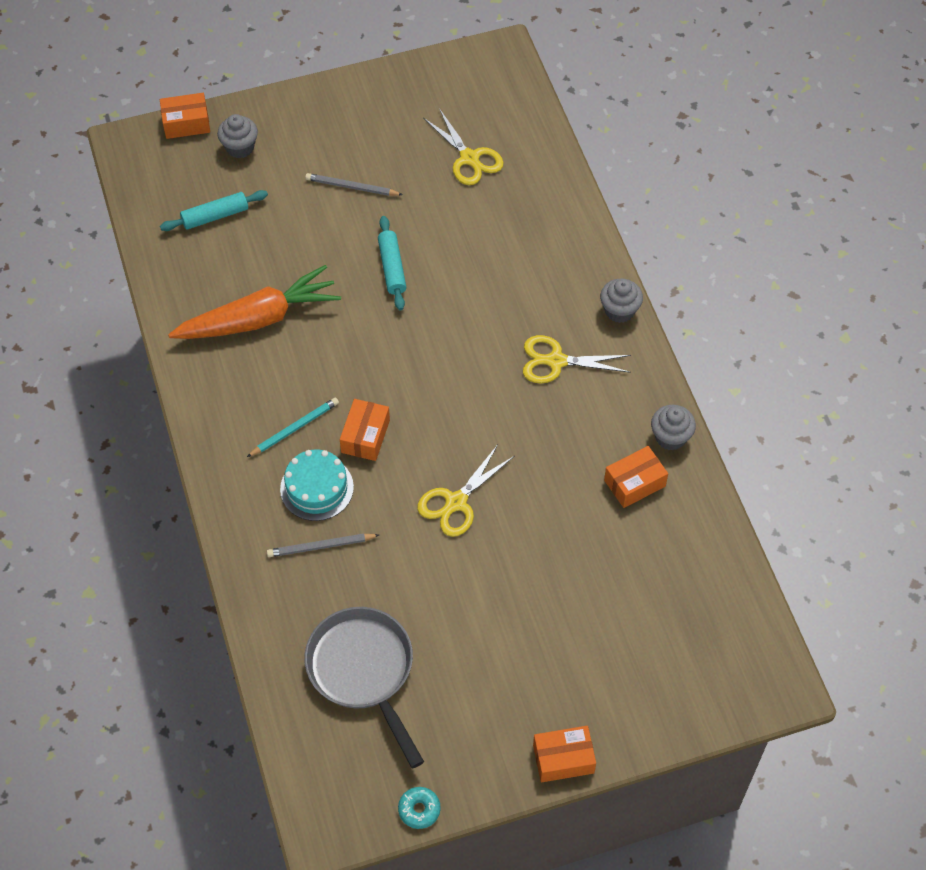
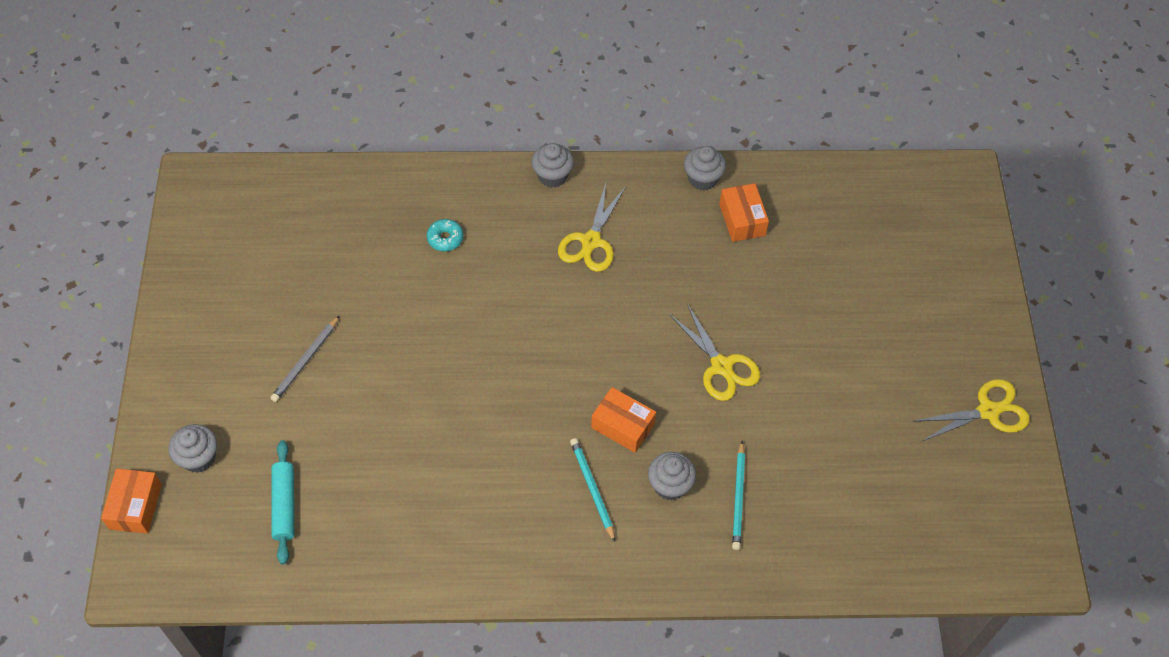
camera: 75 degrees left, 0 degrees up
orange carrot [168,265,341,339] -> none
grey pencil [267,534,379,557] -> turquoise pencil [732,441,745,550]
turquoise cake [280,449,354,521] -> grey cupcake [648,452,696,500]
grey pan [305,607,424,768] -> none
turquoise rolling pin [378,216,406,310] -> none
turquoise donut [398,787,440,829] -> turquoise donut moved to [427,219,464,251]
yellow scissors [423,108,504,185] -> yellow scissors moved to [912,379,1030,441]
orange box [533,726,596,782] -> none

